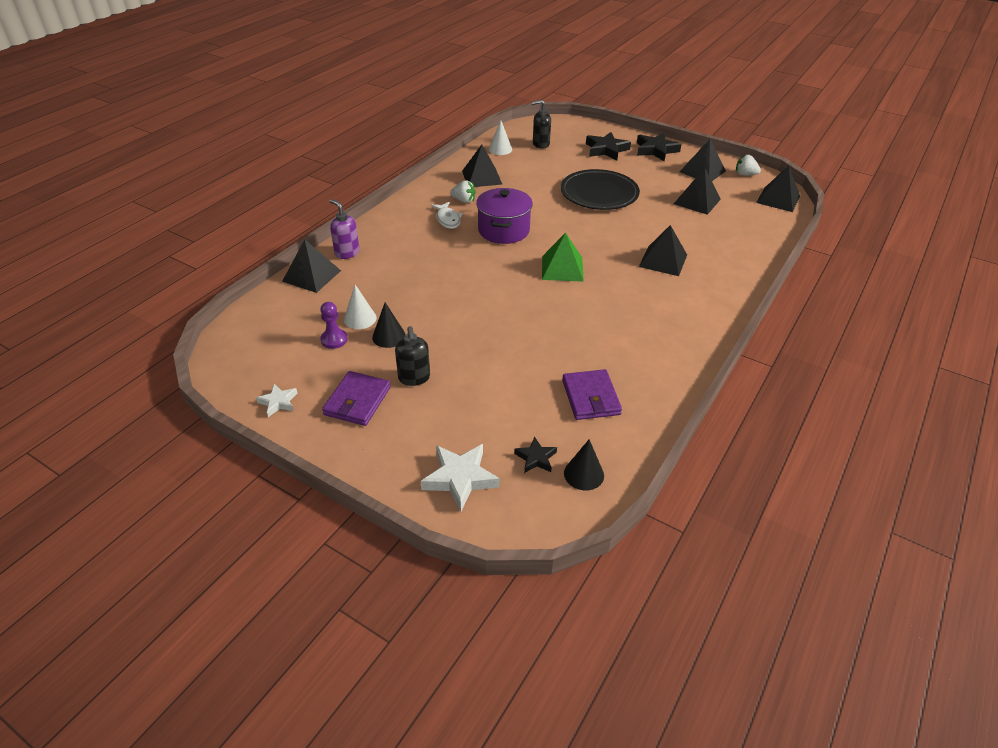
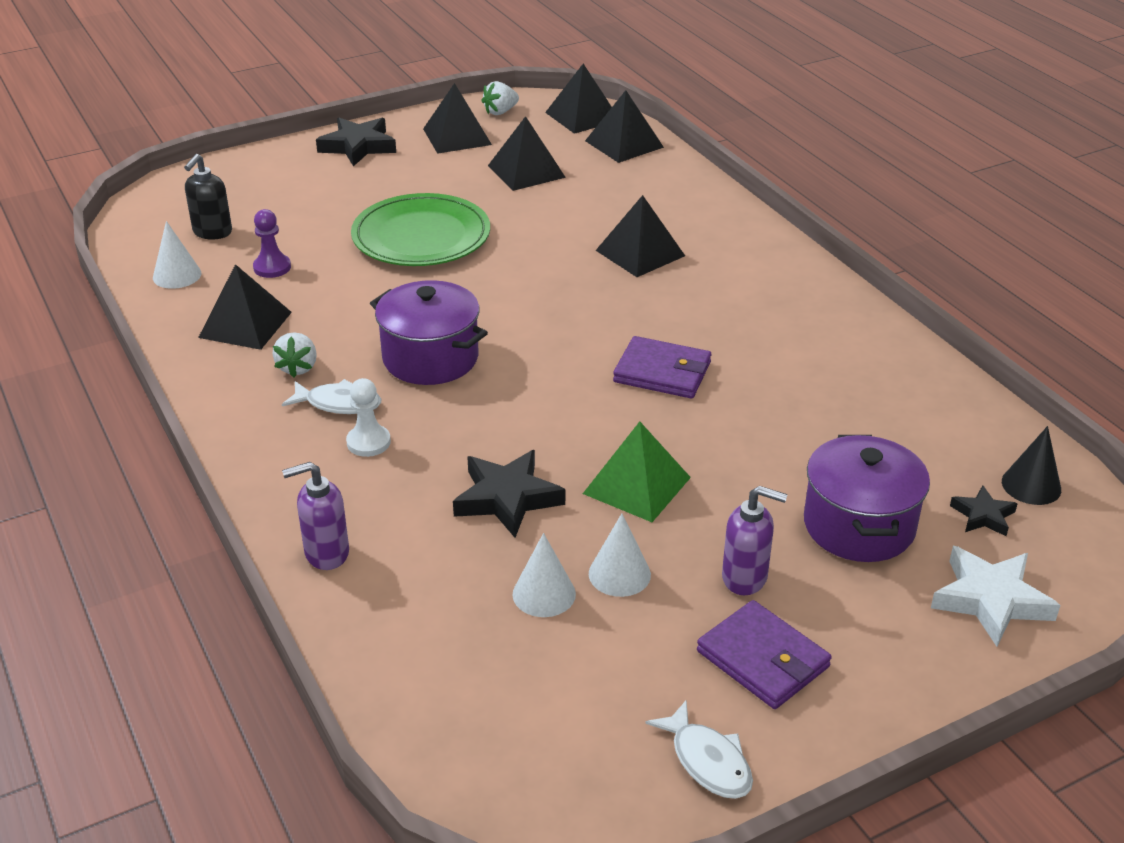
camera: 60 degrees left, 5 degrees down
white star [256,384,298,417] -> white fish [645,701,753,799]
black pyramid [282,240,341,293] -> black pyramid moved to [585,90,664,163]
purple pawn [320,302,348,349] -> purple pawn moved to [253,209,291,278]
black cone [372,302,406,348] -> white cone [589,514,651,597]
black soap dispenser [395,326,430,386] -> purple soap dispenser [722,486,788,595]
white strawberry [450,180,476,203] -> white strawberry turned 135 degrees clockwise [273,332,317,377]
green pyramid [542,233,584,282] -> green pyramid moved to [583,421,691,522]
black plate [561,169,640,210] -> green plate [351,193,490,266]
purple wallet [562,369,622,420] -> purple wallet moved to [613,336,711,398]
black star [586,132,631,160] -> black star moved to [453,450,565,537]
none -> white pawn [346,378,391,457]
none -> purple pot [804,435,930,562]

